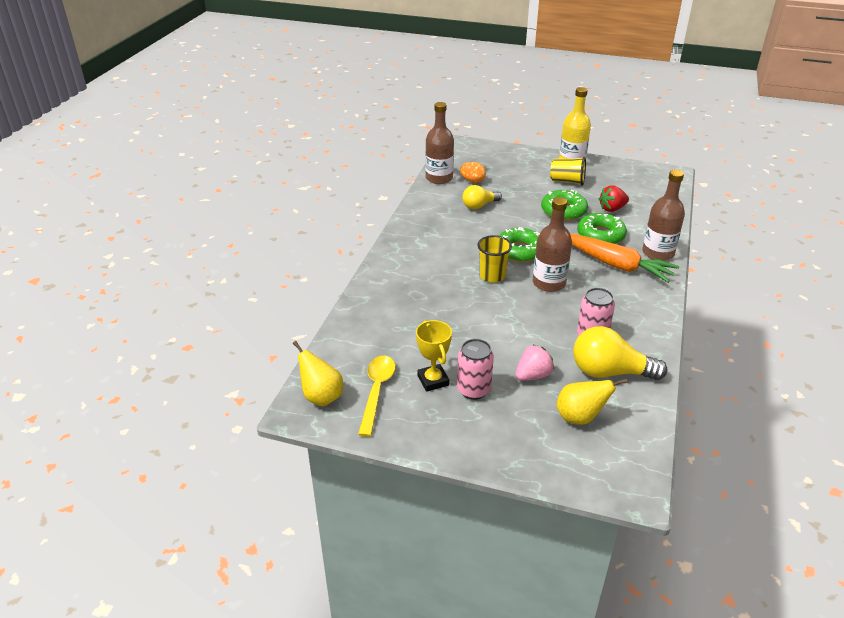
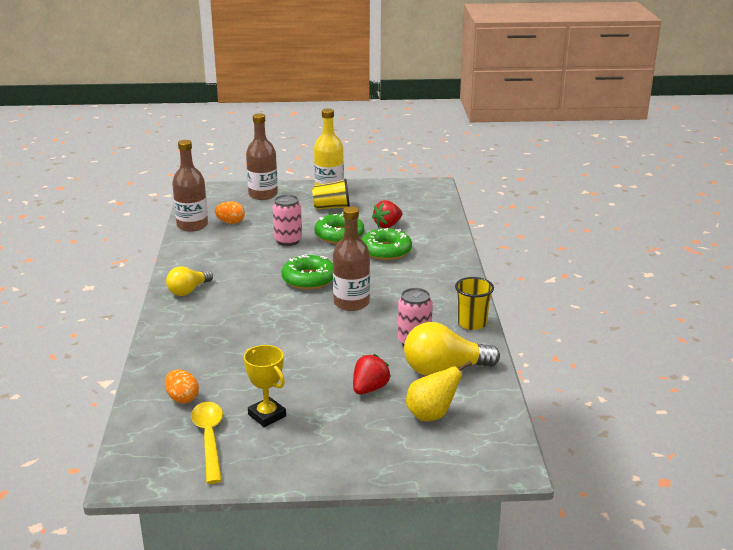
camera: 20 degrees left, 10 degrees down
yellow pear [293,341,343,406] -> none
pink can [457,339,494,400] -> pink can moved to [273,195,302,246]
yellow light bulb [462,185,502,210] -> yellow light bulb moved to [166,266,213,296]
yellow cup [477,235,512,283] -> yellow cup moved to [455,277,494,330]
pink strawberry [516,345,554,381] -> red strawberry [353,354,391,394]
orange carrot [570,234,679,283] -> none
brown bottle [642,170,685,261] -> brown bottle moved to [246,113,278,200]
none -> orange egg [165,370,199,403]

